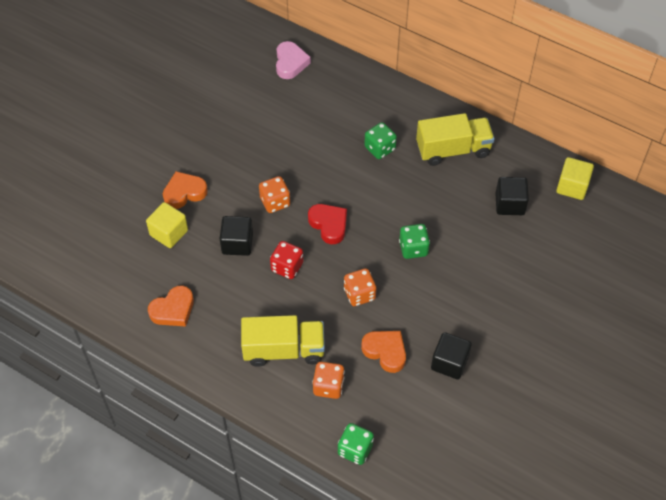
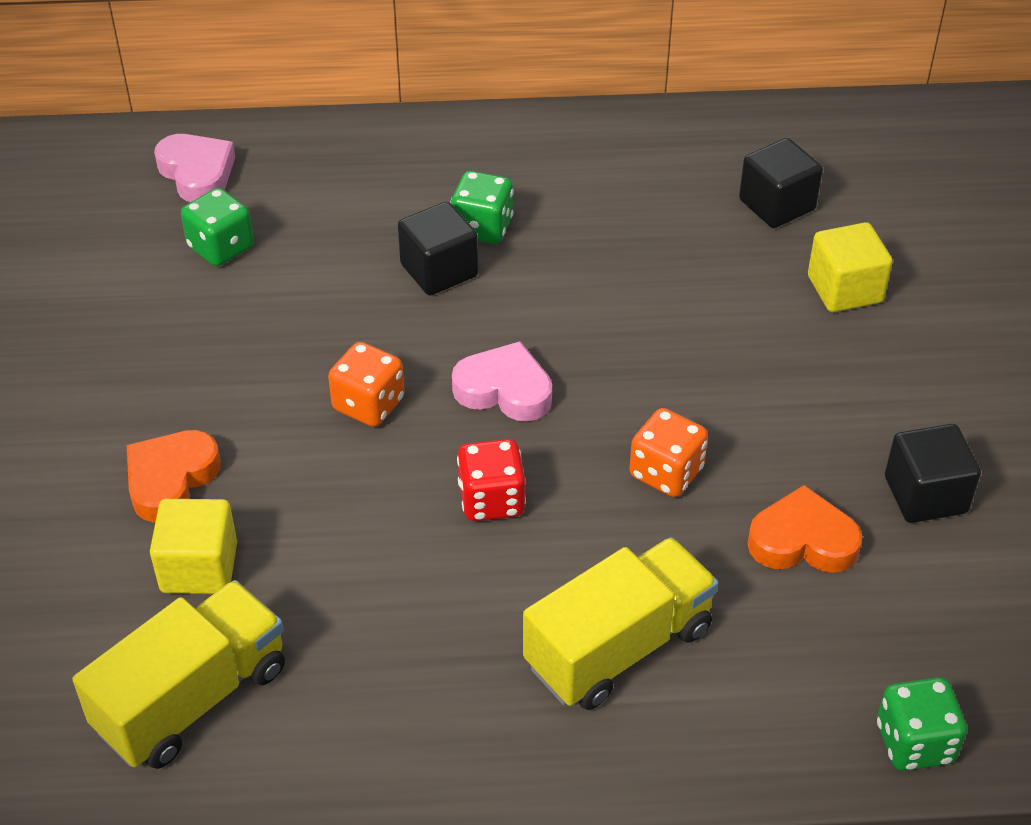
camera: 35 degrees left, 10 degrees down
orange heart [148,286,194,326] -> none
black cube [220,216,253,256] -> black cube moved to [398,202,478,295]
red heart [308,204,347,244] -> pink heart [452,341,552,422]
orange dice [312,362,345,399] -> none
green dice [399,224,430,259] -> green dice moved to [181,188,254,266]
yellow truck [416,113,495,166] -> yellow truck moved to [72,580,285,769]
yellow cube [556,157,594,200] -> yellow cube moved to [808,222,893,312]

